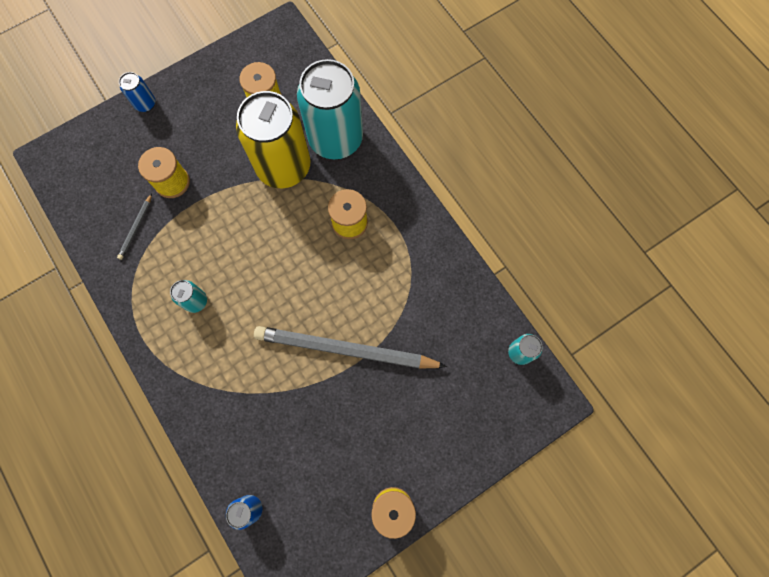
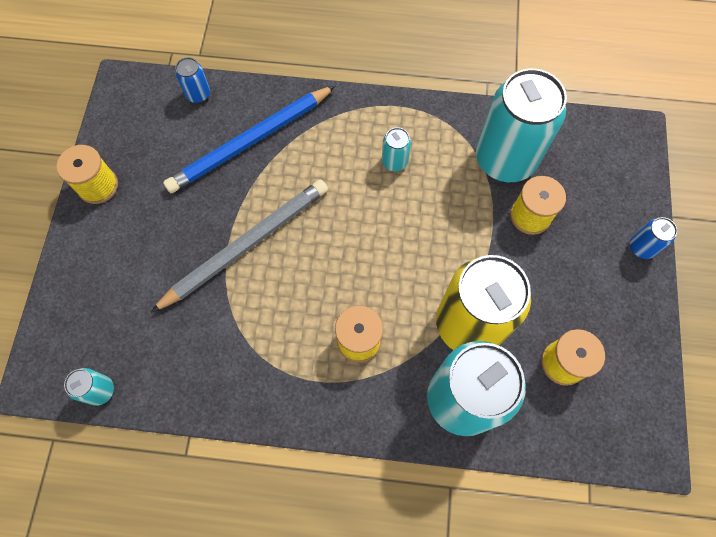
camera: 130 degrees right, 5 degrees down
grey pencil [117,194,152,260] -> turquoise can [476,68,567,182]
none -> blue pencil [163,86,335,193]

